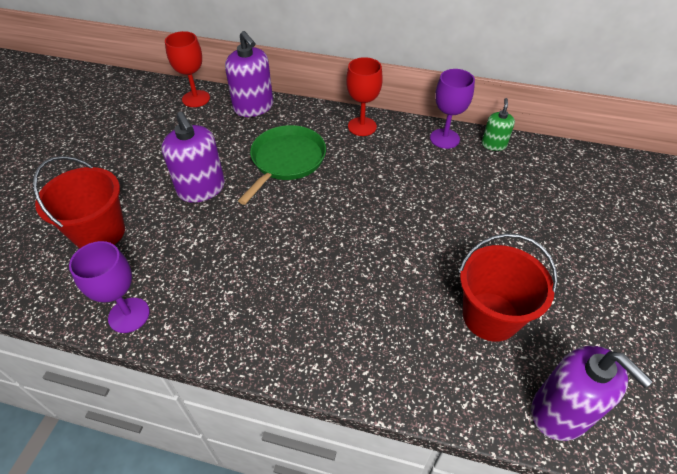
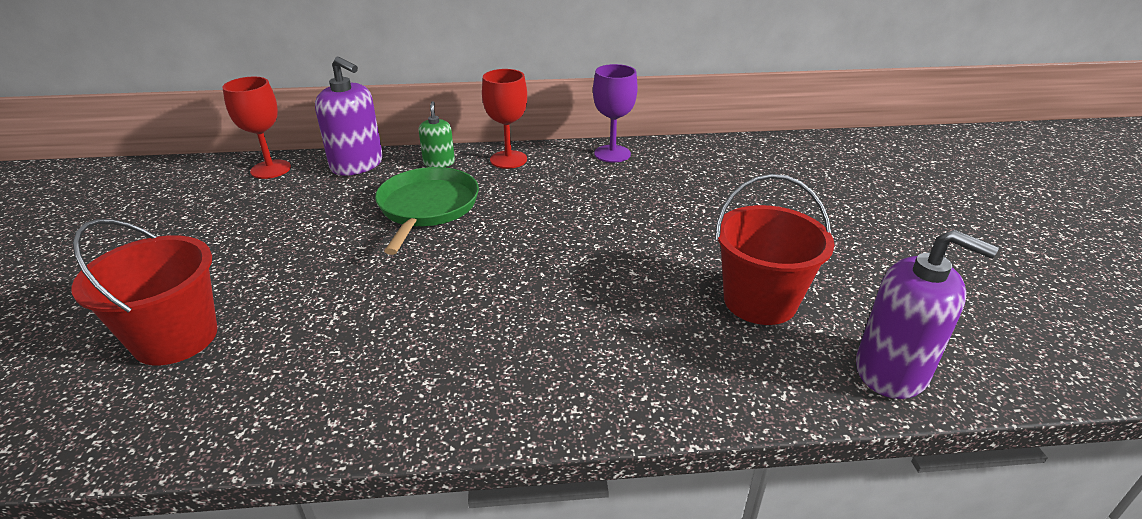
camera: 20 degrees left, 15 degrees down
purple goblet [69,241,150,333] -> none
purple soap dispenser [161,112,225,203] -> none
green soap dispenser [482,98,515,151] -> green soap dispenser moved to [418,101,455,167]

